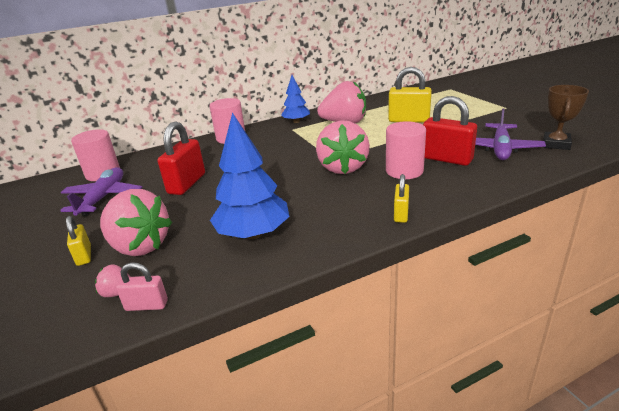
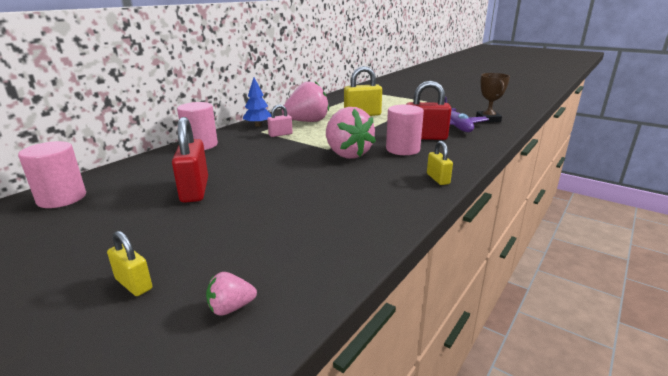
camera: 30 degrees left, 5 degrees down
purple plane [60,167,142,216] -> none
pink strawberry [100,189,172,256] -> none
pink padlock [116,262,168,311] -> pink padlock moved to [267,104,293,137]
blue tree [210,112,289,239] -> none

